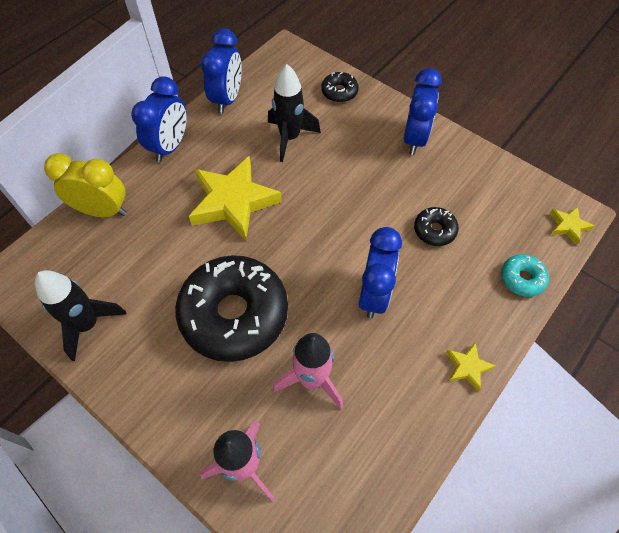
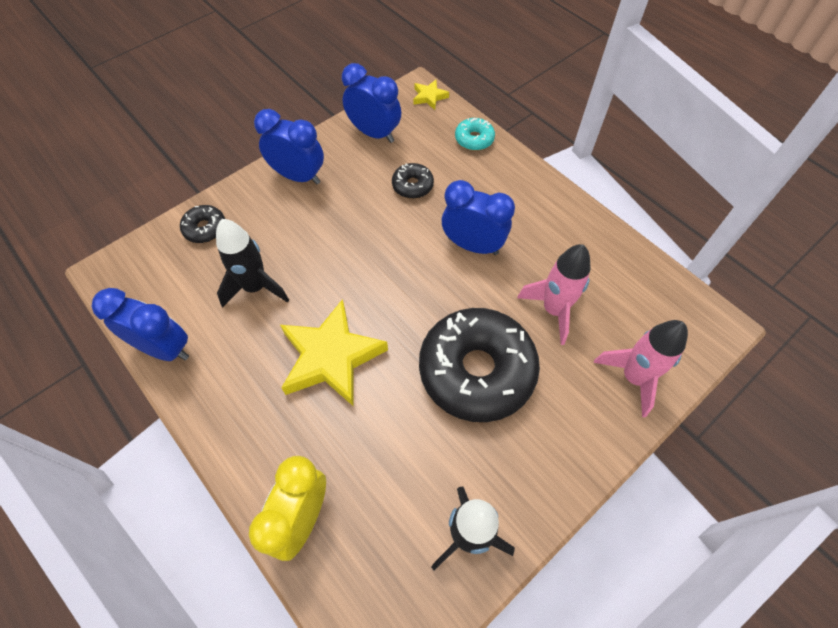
camera: 80 degrees left, 0 degrees up
blue clock [131,76,187,162] -> blue clock moved to [342,63,401,143]
yellow star [446,342,496,392] -> none

